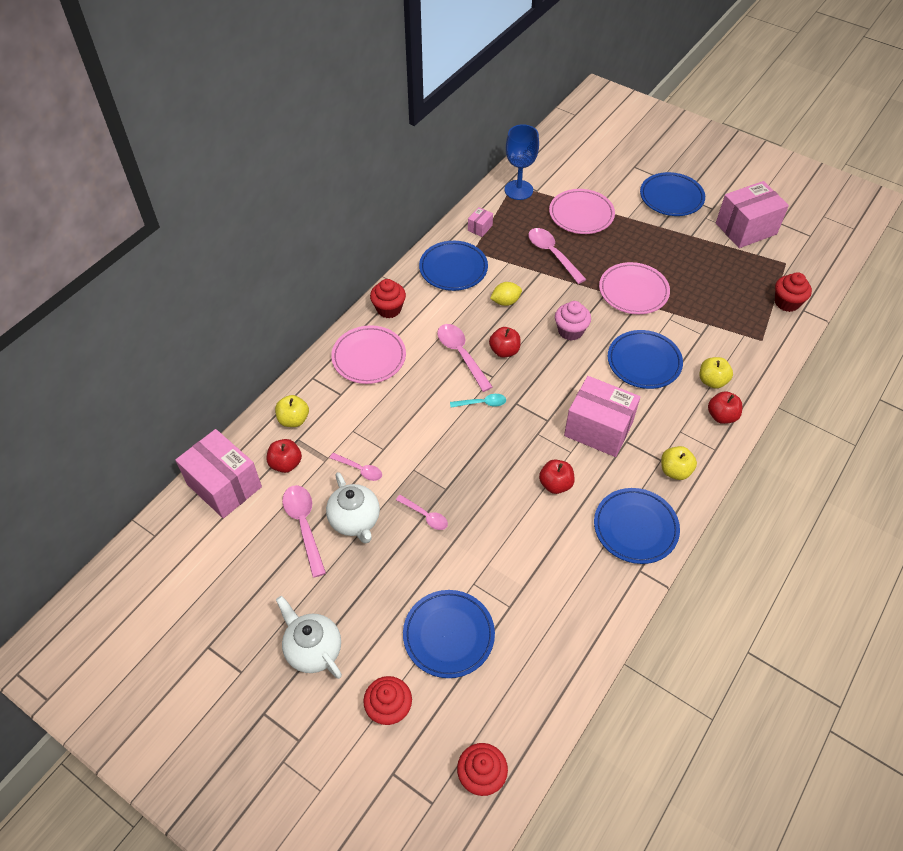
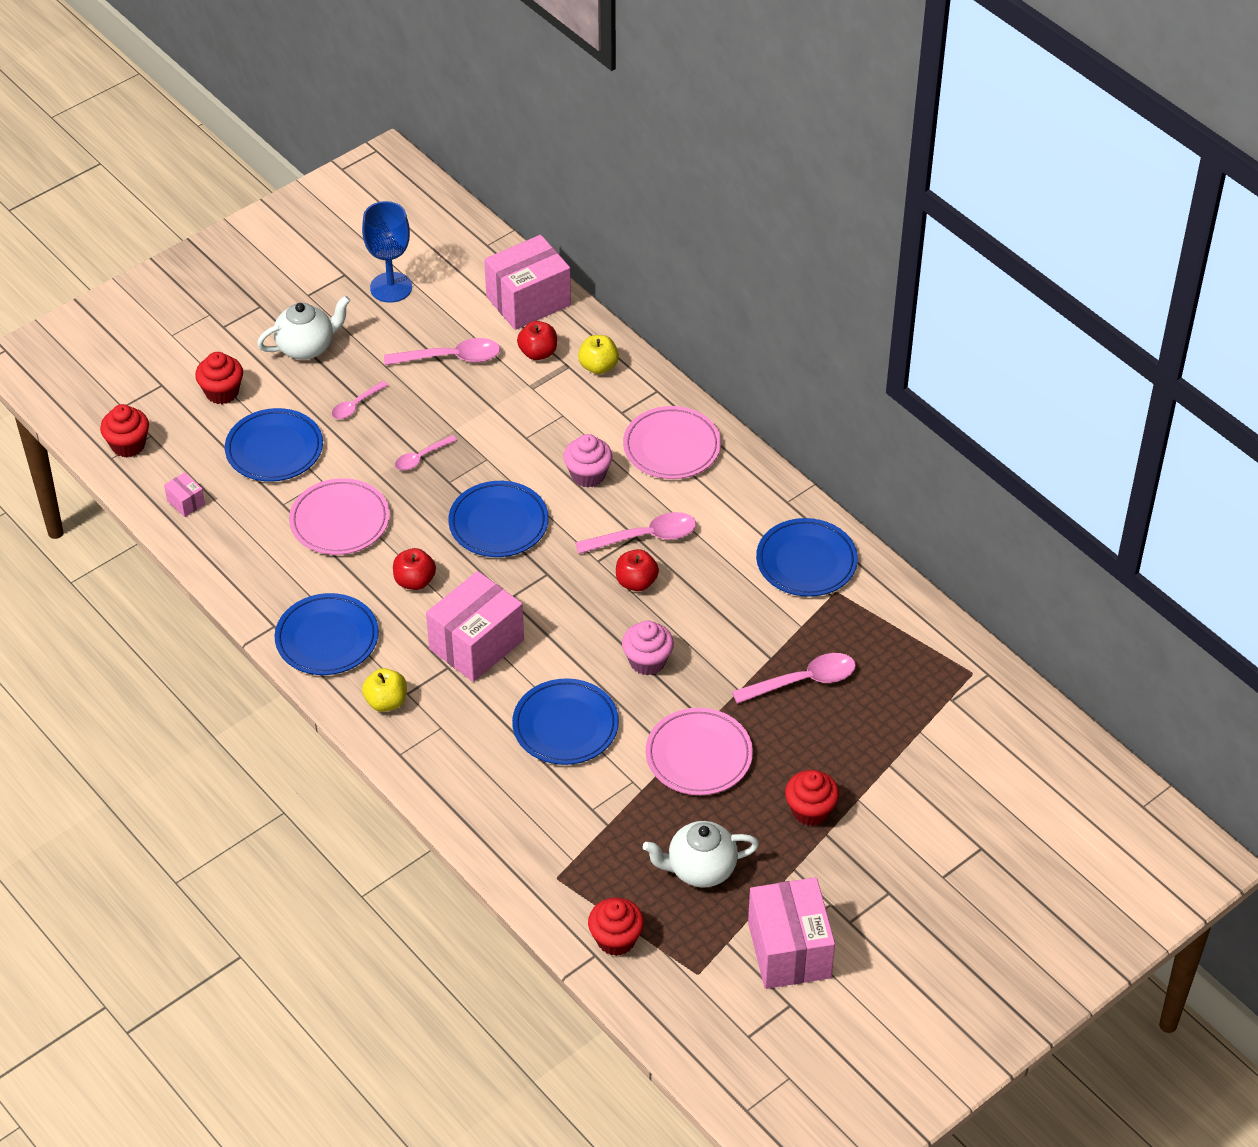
camera: 105 degrees right, 5 degrees down
white teapot [326,472,380,543] -> white teapot moved to [643,821,759,888]
pink spoon [329,453,382,481] -> pink spoon moved to [332,381,388,419]
red cupcake [370,279,406,318] -> red cupcake moved to [785,770,839,826]
turquoise spoon [450,394,506,408] -> none
pink box [468,207,493,237] -> pink box moved to [164,472,205,517]
yellow lemon [490,282,522,306] -> none
blue goblet [505,124,539,200] -> blue goblet moved to [362,201,412,303]
pink plate [549,189,615,234] -> pink plate moved to [289,478,390,555]
blue plate [640,172,705,216] -> blue plate moved to [448,481,549,557]
yellow apple [700,357,733,389] -> none
red apple [708,391,742,424] -> none
none -> pink cupcake [563,434,613,487]

